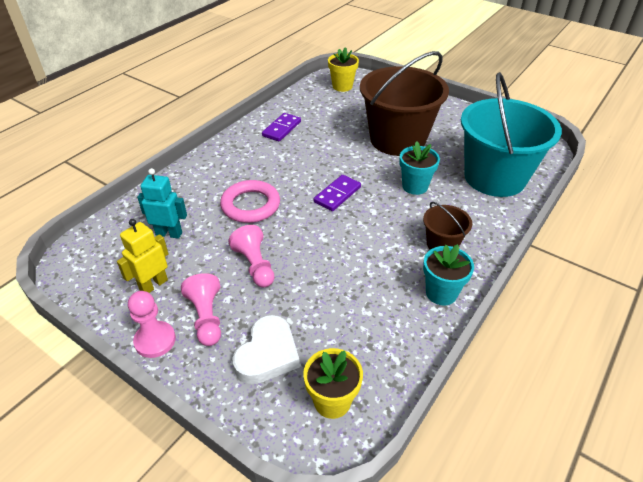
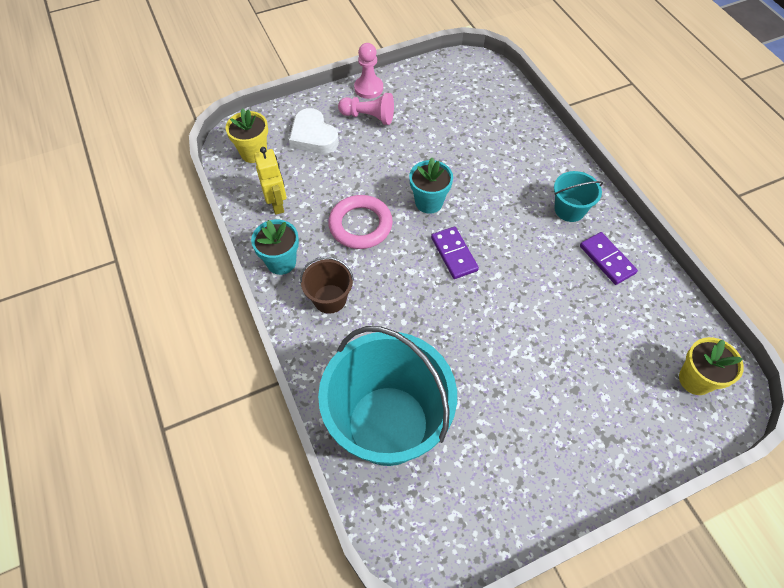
camera: 120 degrees right, 15 degrees up
yellow robot [117,219,168,293] -> yellow robot moved to [254,147,286,215]
turquoise robot [137,168,187,239] -> none
pink ring [220,180,280,223] -> pink ring moved to [328,195,393,249]
pink pawn [228,225,275,288] -> none
brown bucket [360,51,449,156] -> none
turquoise flower pot [399,141,440,195] -> turquoise flower pot moved to [409,158,453,214]
none -> turquoise bucket [554,171,603,222]

